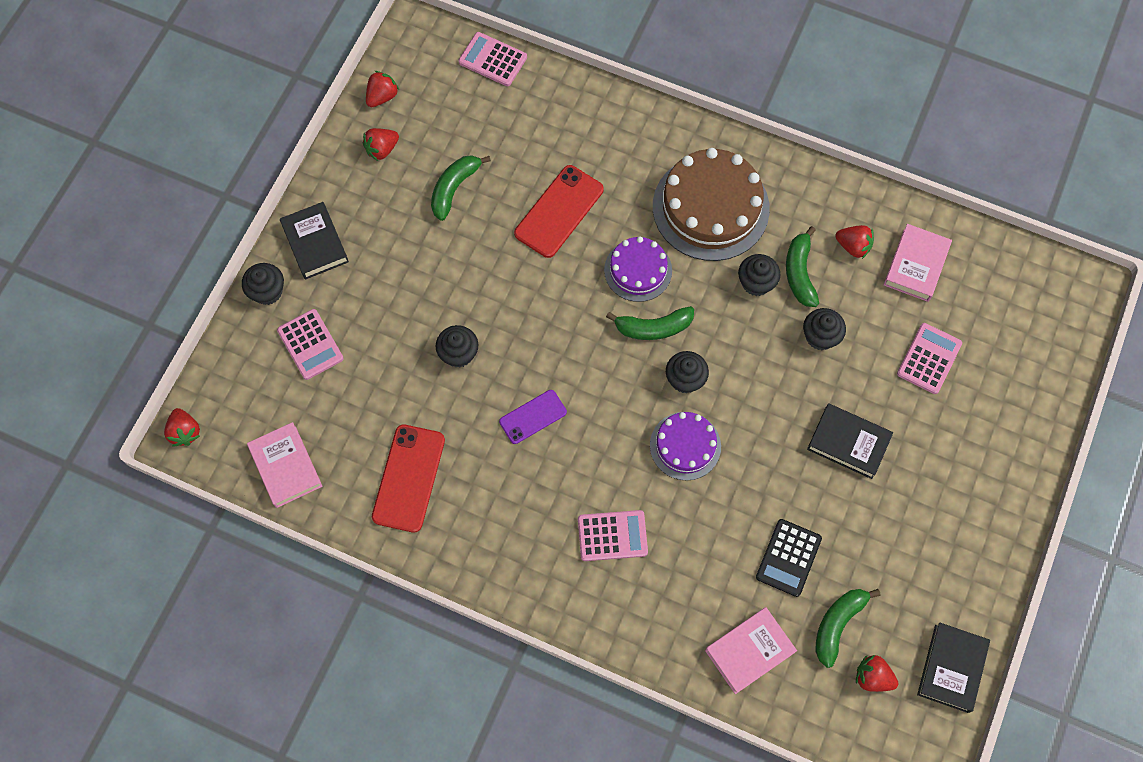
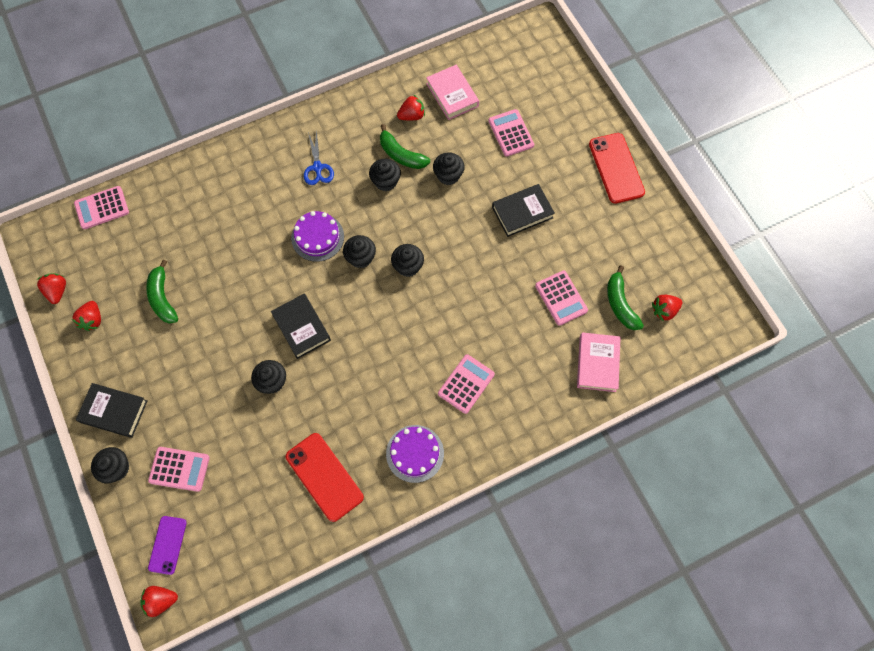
camera: 50 degrees left, 0 degrees up
red strawberry [164,408,200,446] -> red strawberry turned 150 degrees clockwise [140,586,178,617]
pink book [247,422,323,508] -> none
purple phone [499,390,567,444] -> purple phone moved to [148,516,187,575]
red phone [514,165,604,258] -> red phone moved to [589,133,645,204]
green banana [606,306,694,340] -> black cupcake [343,235,376,268]
purple cake [650,412,721,481] -> purple cake moved to [386,425,444,483]
brown cake [653,148,770,261] -> blue scissors [304,130,334,185]
black calculator [756,519,822,597] -> pink calculator [535,271,588,326]
black book [917,622,990,713] -> black book moved to [271,294,331,359]

